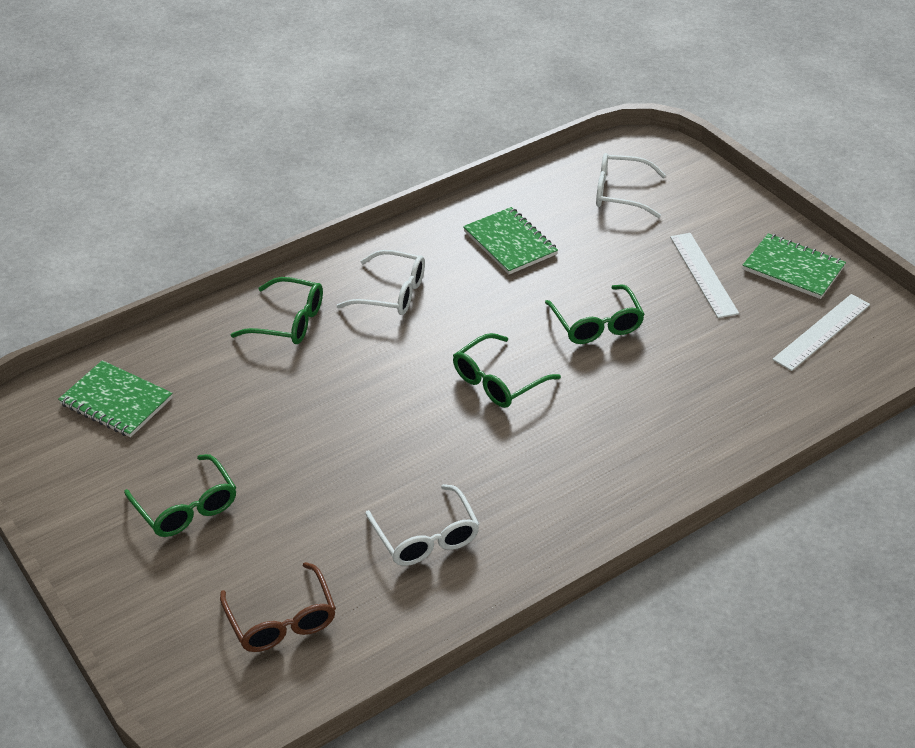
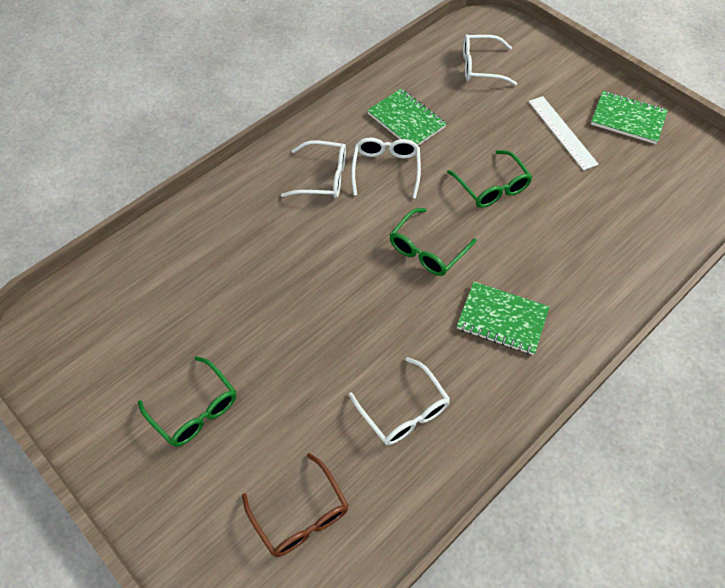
camera: 10 degrees left, 15 degrees up
green notebook [58,360,173,437] -> green notebook moved to [457,282,549,355]
green glasses [231,277,323,344] -> none
white ruler [772,294,870,371] -> none
none -> white glasses [351,138,421,199]

